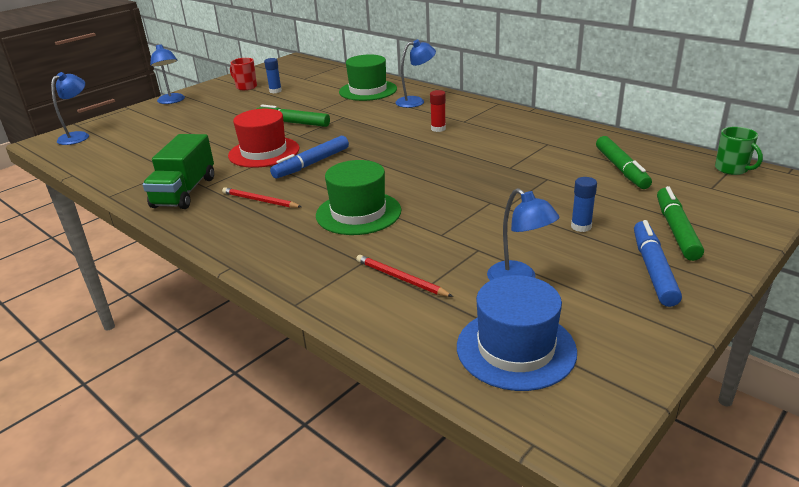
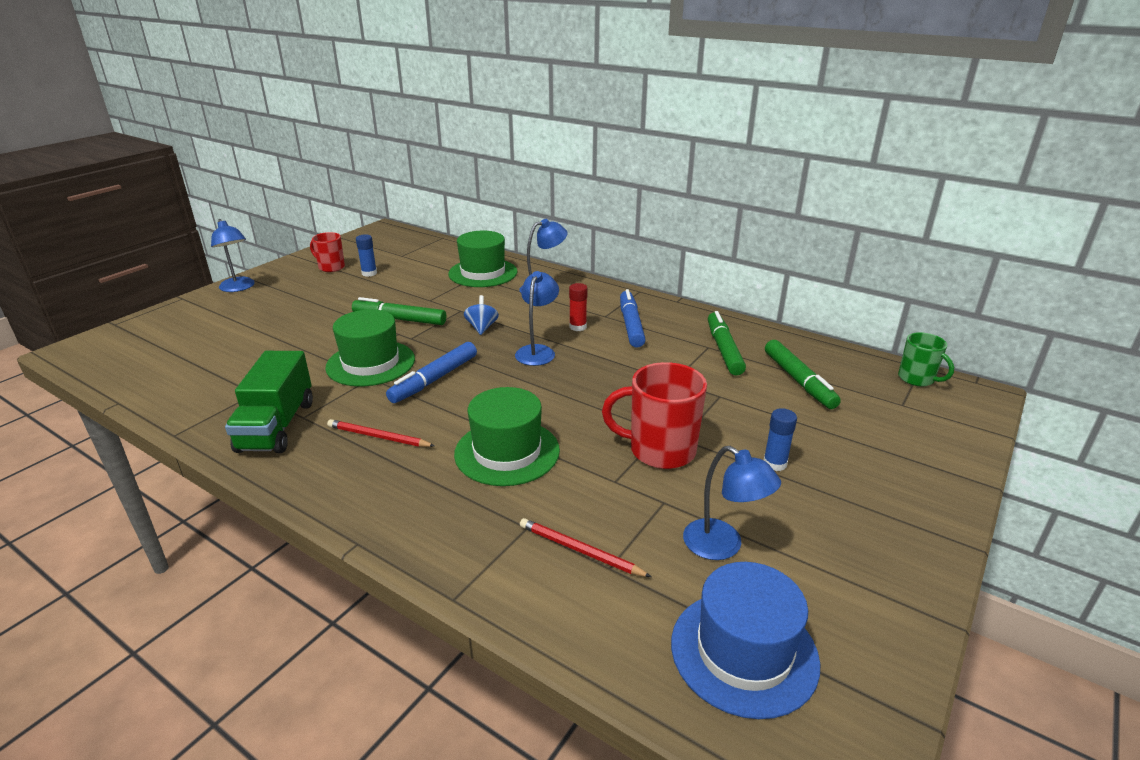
camera: 10 degrees left, 0 degrees up
blue lamp [51,72,89,145] -> blue lamp moved to [515,271,559,366]
red hat [228,109,300,168] -> green hat [325,310,415,386]
blue marker [634,220,682,307] -> blue marker moved to [620,289,646,348]
green marker [657,186,704,261] -> green marker moved to [708,311,746,376]
none -> blue spinning top [464,295,499,335]
none -> red mug [602,362,707,469]

